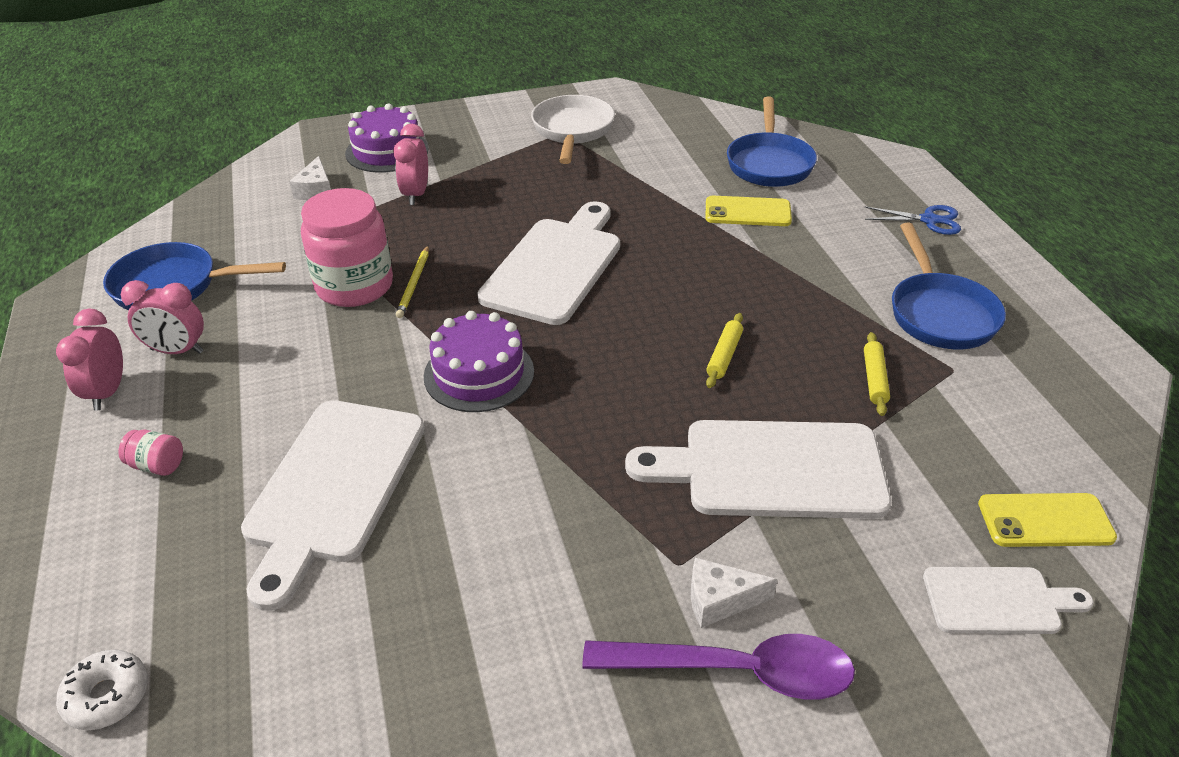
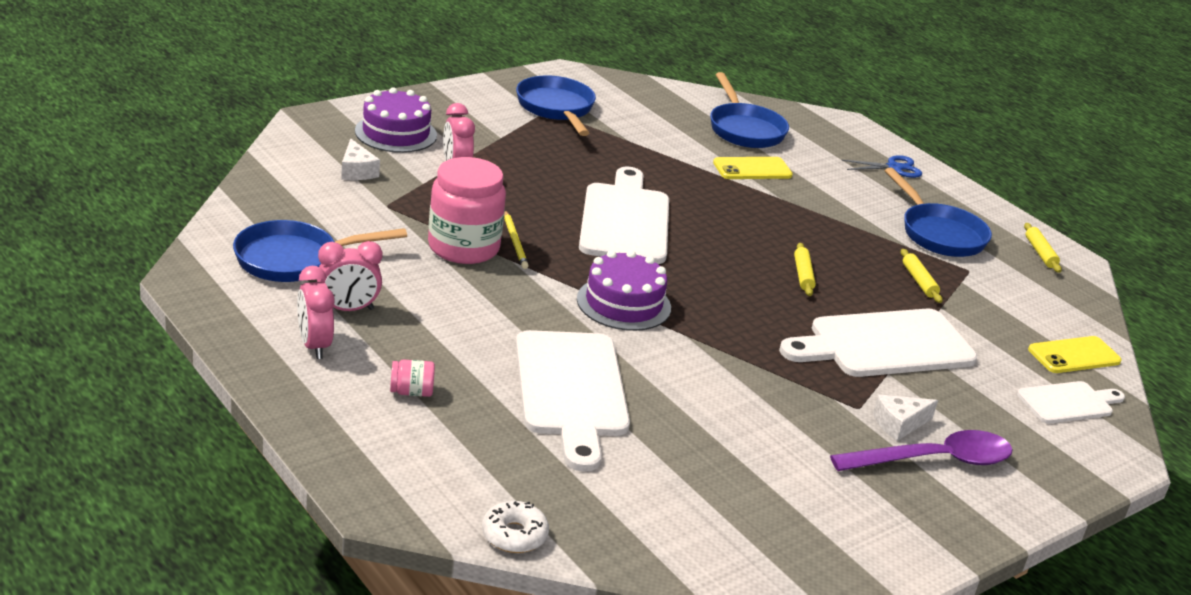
camera: 25 degrees left, 10 degrees down
white pan [531,95,615,164] -> blue pan [516,75,596,136]
none -> yellow rolling pin [1024,223,1062,273]

